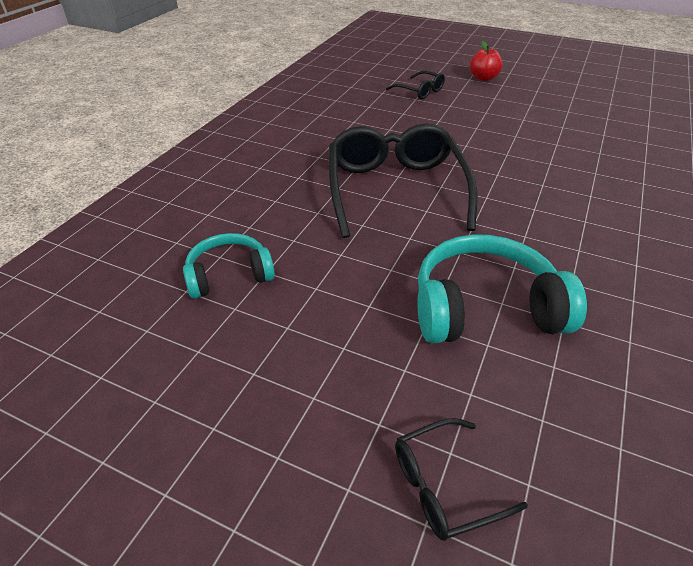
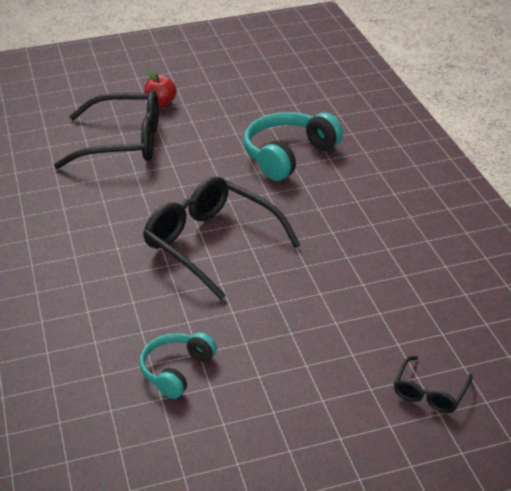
camera: 40 degrees left, 5 degrees down
black glasses [386,71,445,99] -> black glasses [54,90,159,169], size x2.13
turquoise headphones [417,234,587,343] -> turquoise headphones moved to [243,112,343,181]

